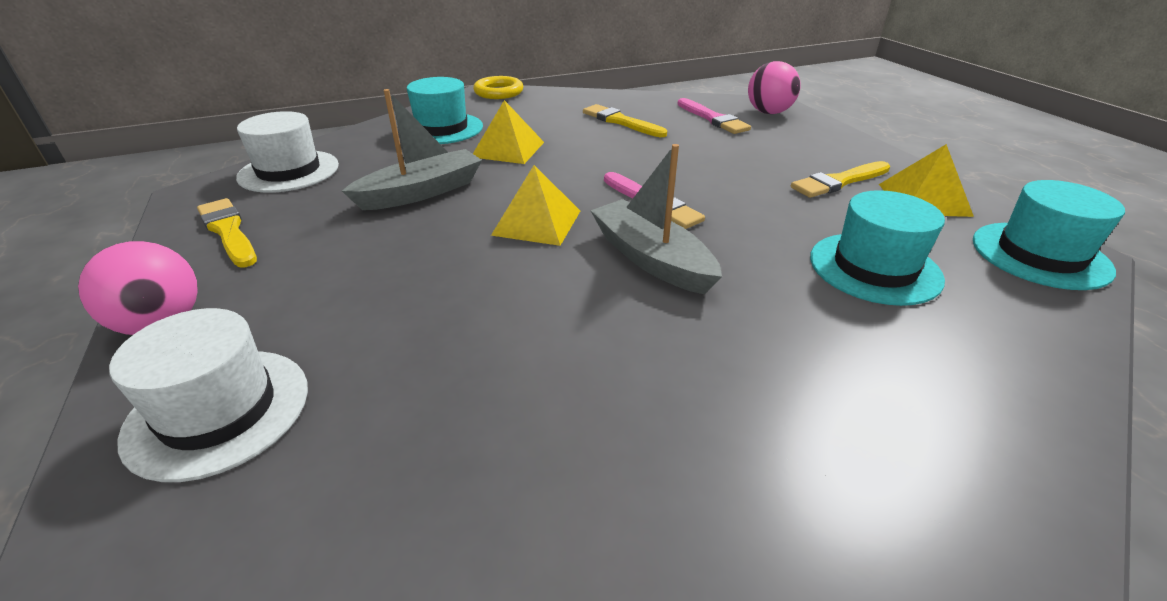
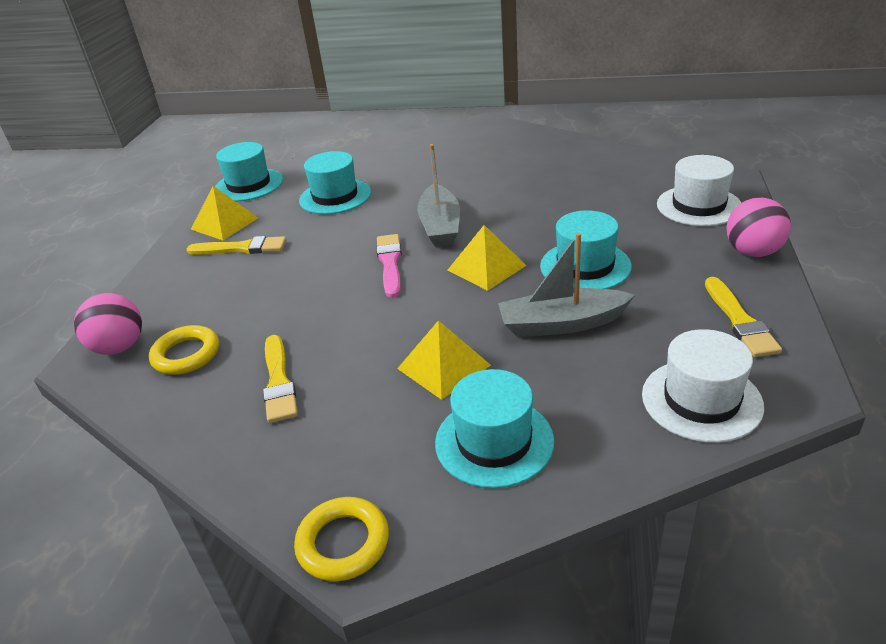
camera: 145 degrees left, 0 degrees up
pink brush [677,98,751,134] -> yellow ring [149,325,219,375]
none -> turquoise hat [540,210,632,289]

